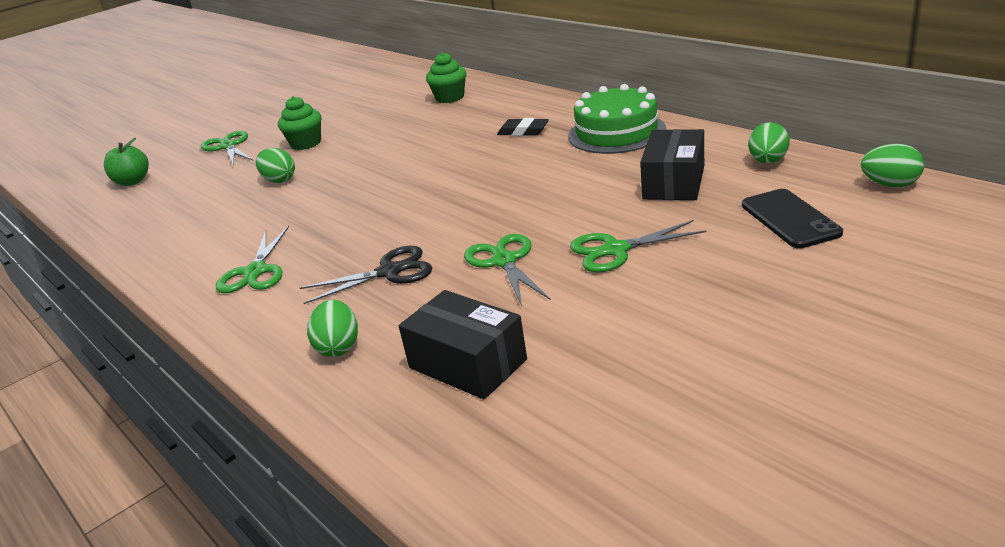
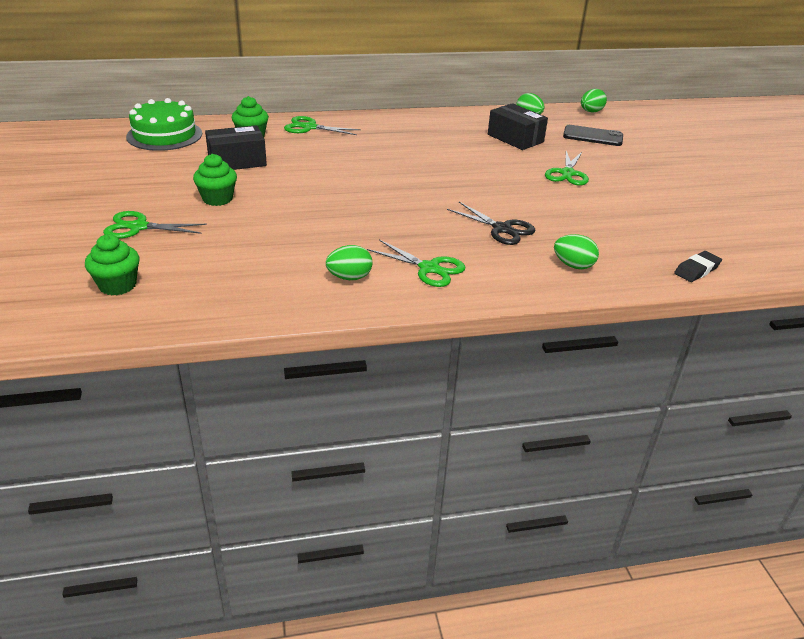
camera: 65 degrees left, 5 degrees up
green apple [104,137,149,186] -> green cupcake [85,234,139,295]
green egg [256,148,295,183] -> green egg moved to [326,245,373,280]
black scissors [300,245,432,304] -> black scissors turned 120 degrees clockwise [447,202,535,245]
black box [399,290,527,399] -> black box moved to [205,125,267,170]
green scissors [464,234,551,307] -> green scissors moved to [284,116,361,135]
black eraser [497,118,549,136] -> black eraser moved to [674,251,722,282]
green cake [568,84,666,154] -> green cake moved to [126,98,202,151]

